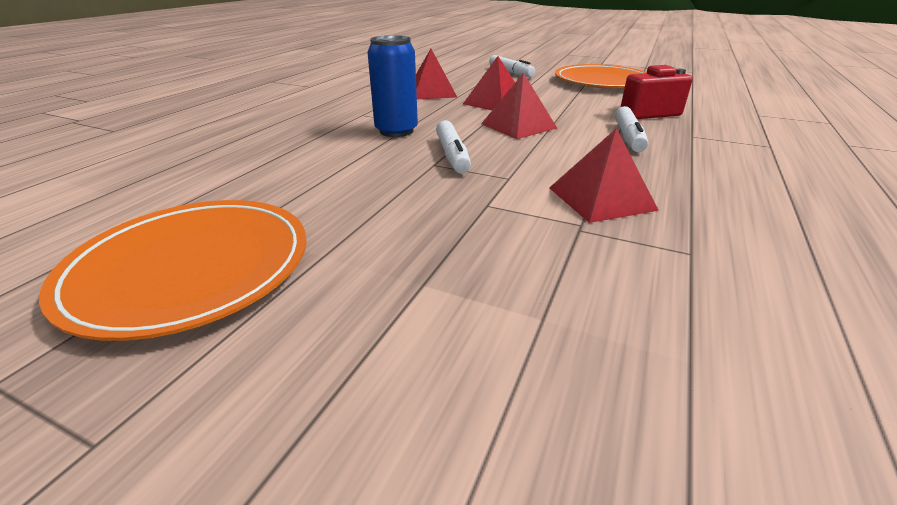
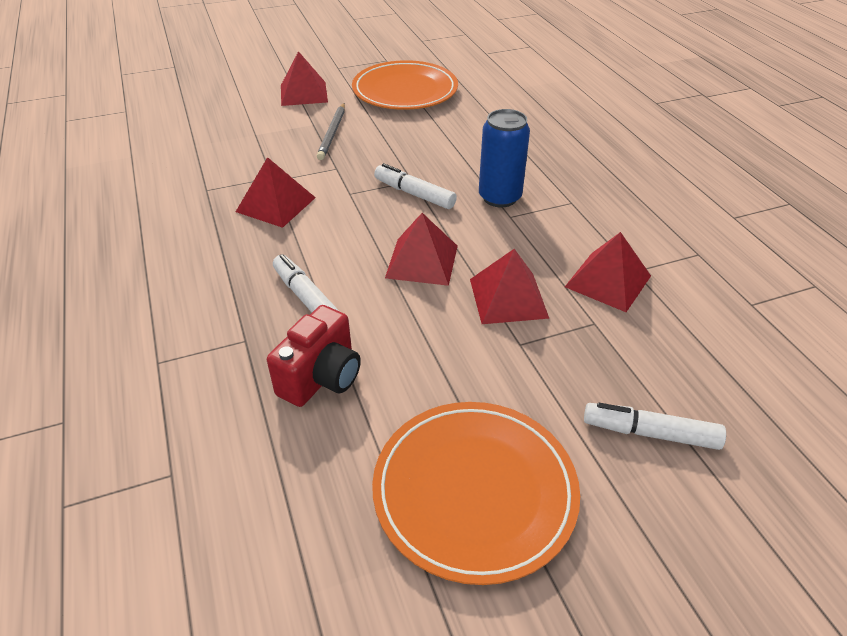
camera: 135 degrees right, 10 degrees up
none -> red pyramid [281,51,328,106]
none -> grey pencil [317,103,345,160]

